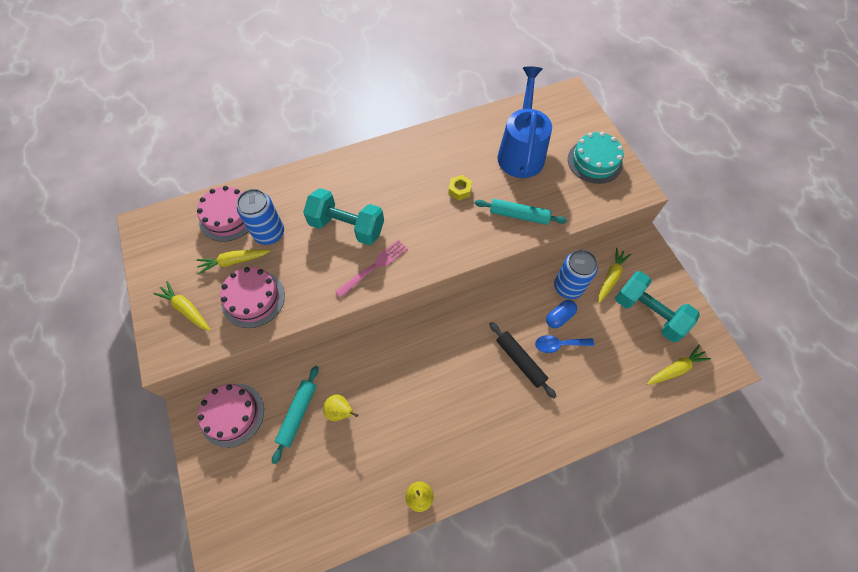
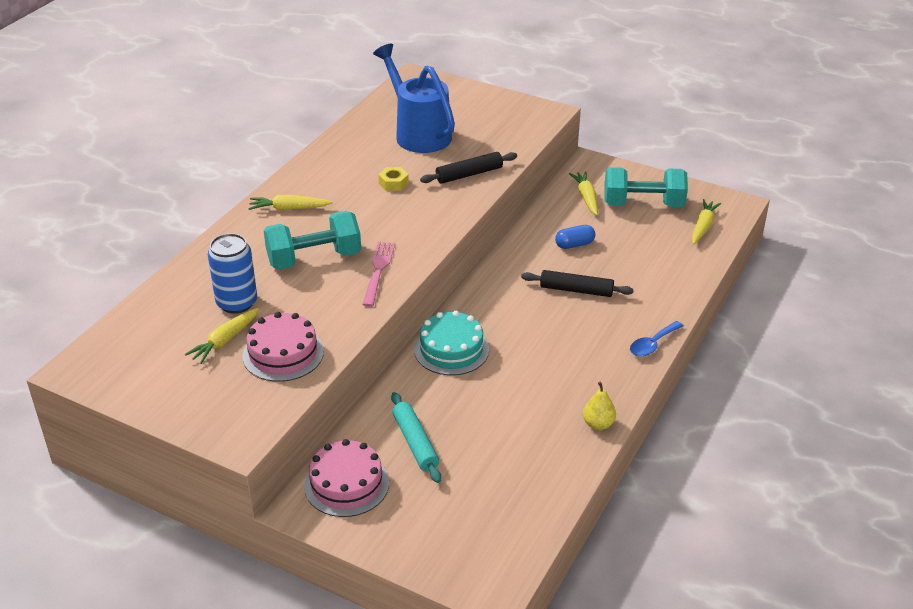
camera: 40 degrees left, 25 degrees down
yellow carrot [153,281,211,331] -> yellow carrot moved to [248,195,333,210]
pink cake [197,186,249,242] -> none
yellow pear [323,394,358,421] -> none
turquoise rolling pin [475,199,567,225] -> black rolling pin [420,152,517,184]
blue spoon [535,335,594,353] -> blue spoon moved to [630,321,684,357]
blue capsule [546,300,577,328] -> blue capsule turned 60 degrees clockwise [555,225,595,249]
blue can [554,249,598,299] -> none
turquoise cake [568,132,624,184] -> turquoise cake moved to [414,311,489,375]

